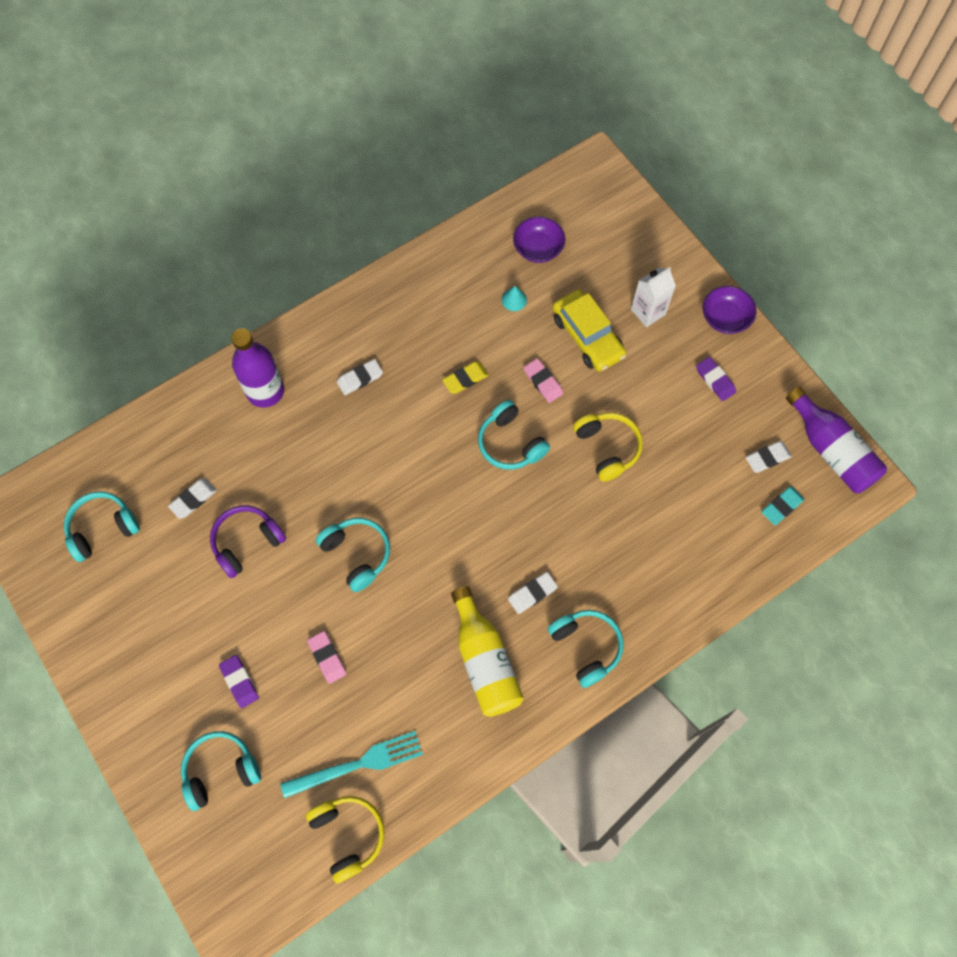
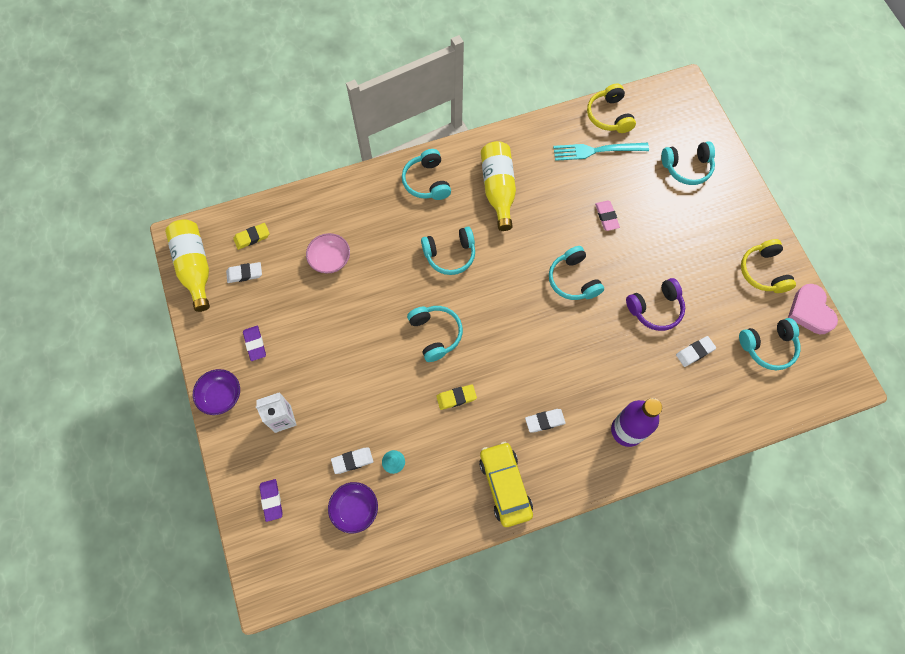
camera: 165 degrees left, 0 degrees up
purple eraser [219,655,259,708] -> purple eraser moved to [259,479,282,522]
white eraser [508,572,558,614] -> white eraser moved to [331,447,373,474]
pink eraser [524,358,563,403] -> none
yellow car [552,290,626,372] -> yellow car moved to [479,442,533,527]
yellow headphones [573,413,643,482] -> yellow headphones moved to [741,239,796,293]
turquoise eraser [761,486,805,525] -> yellow eraser [233,223,270,250]
purple bottle [786,387,887,493] -> yellow bottle [165,220,210,312]
none -> pink bowl [306,233,350,273]
none -> turquoise headphones [421,227,475,275]
none -> pink heart [788,284,838,334]

